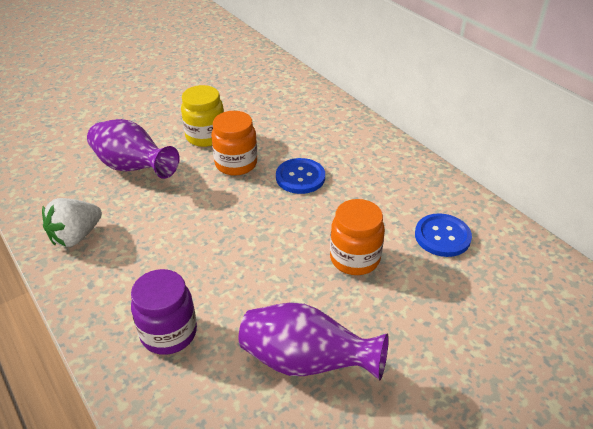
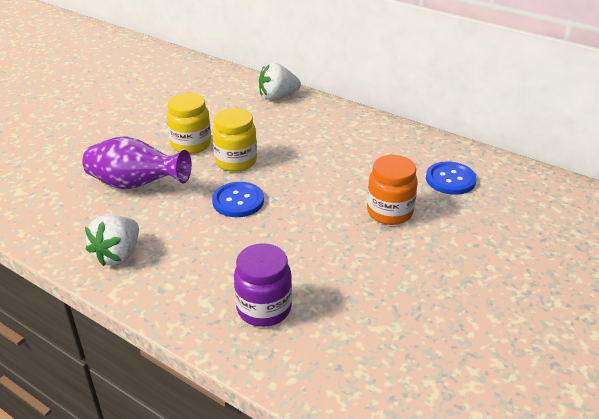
camera: 20 degrees left, 5 degrees down
orange jar [211,111,257,176] -> yellow jar [212,108,257,172]
purple vase [239,303,389,380] -> none
blue button [276,158,325,194] -> blue button moved to [212,182,264,217]
none -> white strawberry [259,63,301,100]

